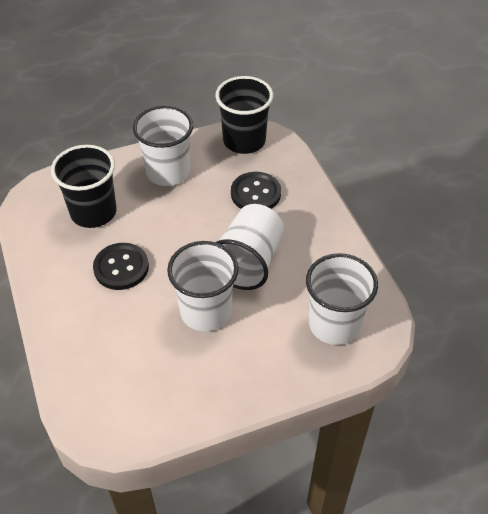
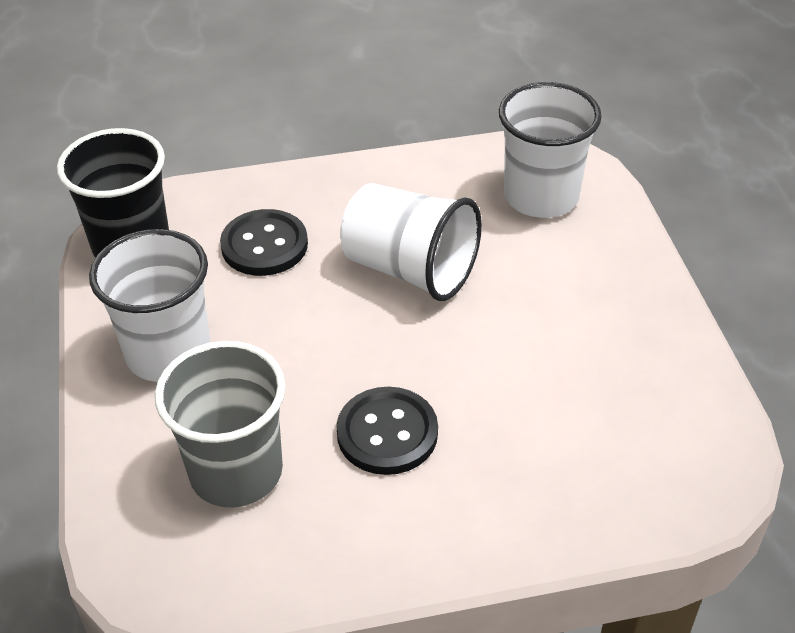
camera: 80 degrees left, 5 degrees down
black cup [51,145,116,228] -> grey cup [155,341,286,507]
white cup [167,241,239,331] -> none

